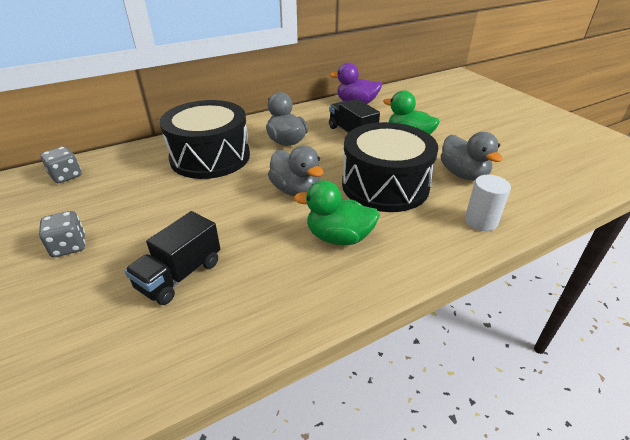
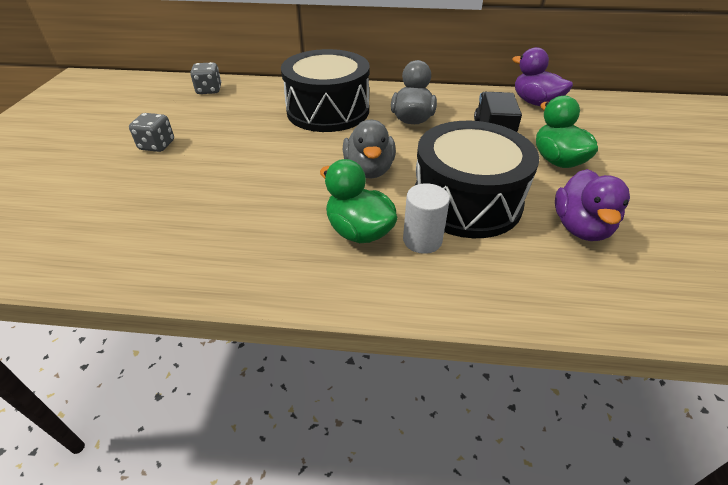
camera: 35 degrees right, 5 degrees up
black truck [125,211,220,305] -> none
grey duck [441,132,503,181] -> purple duck [555,169,630,241]
white cylinder [465,175,511,231] -> white cylinder moved to [403,183,450,254]

